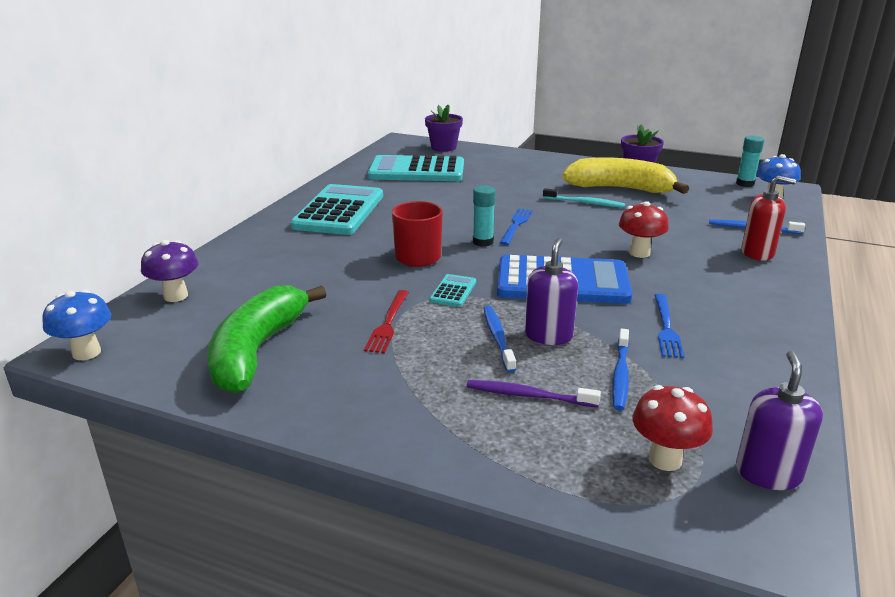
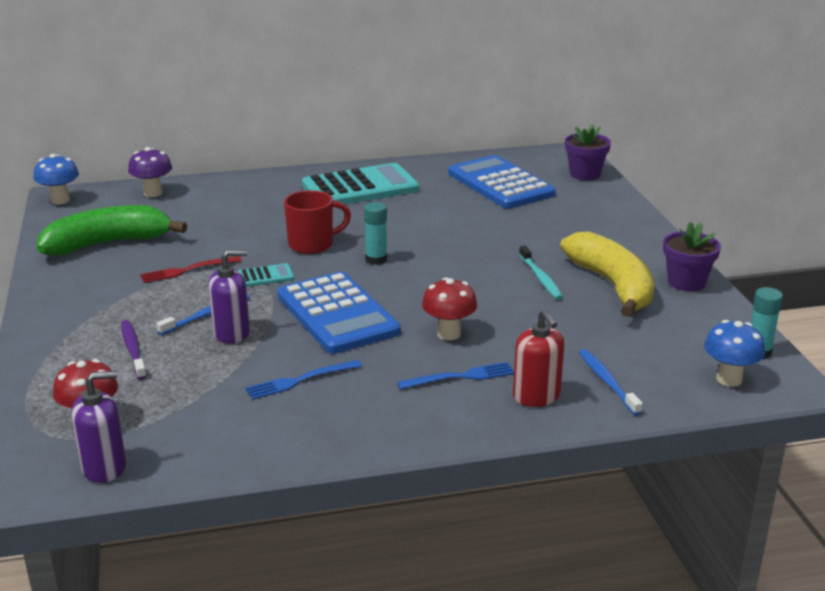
camera: 55 degrees right, 0 degrees up
turquoise calculator [368,155,464,181] -> blue calculator [448,155,556,209]
blue fork [500,208,533,245] -> blue fork moved to [397,362,514,390]
blue toothbrush [612,328,629,411] -> none

